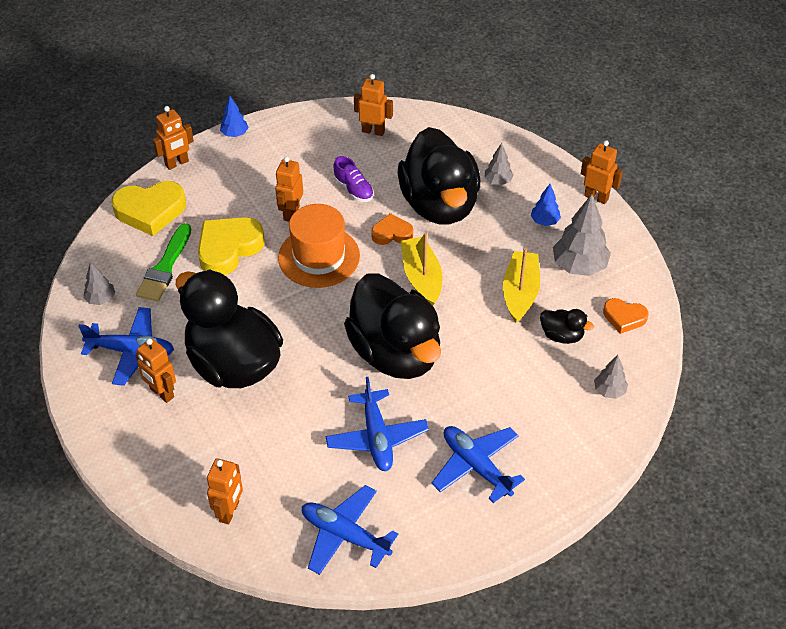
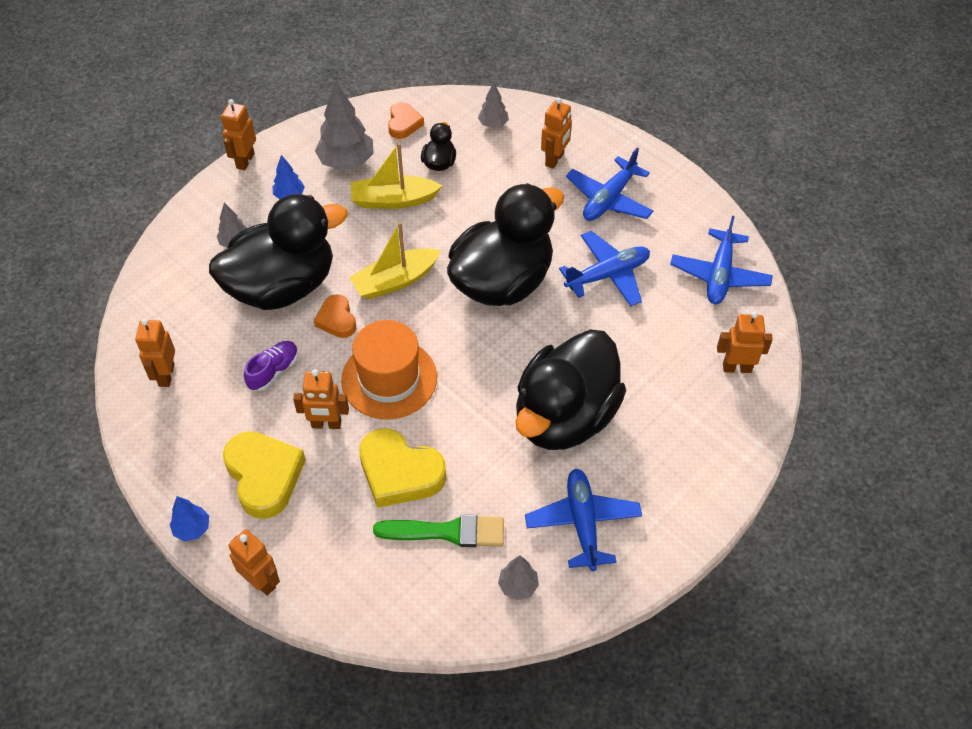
camera: 105 degrees left, 5 degrees up
yellow heart [111,181,186,236] -> yellow heart moved to [223,431,306,519]
orange robot [135,338,176,403] -> orange robot moved to [541,98,572,169]

